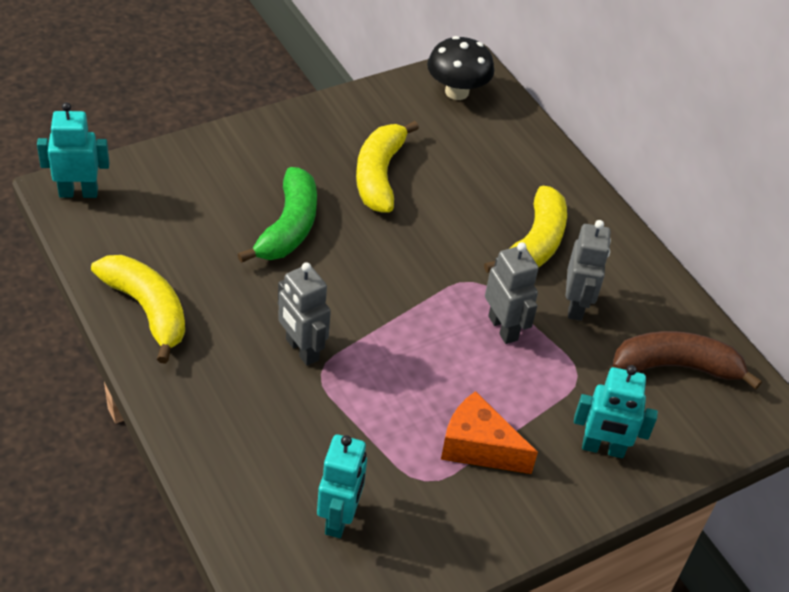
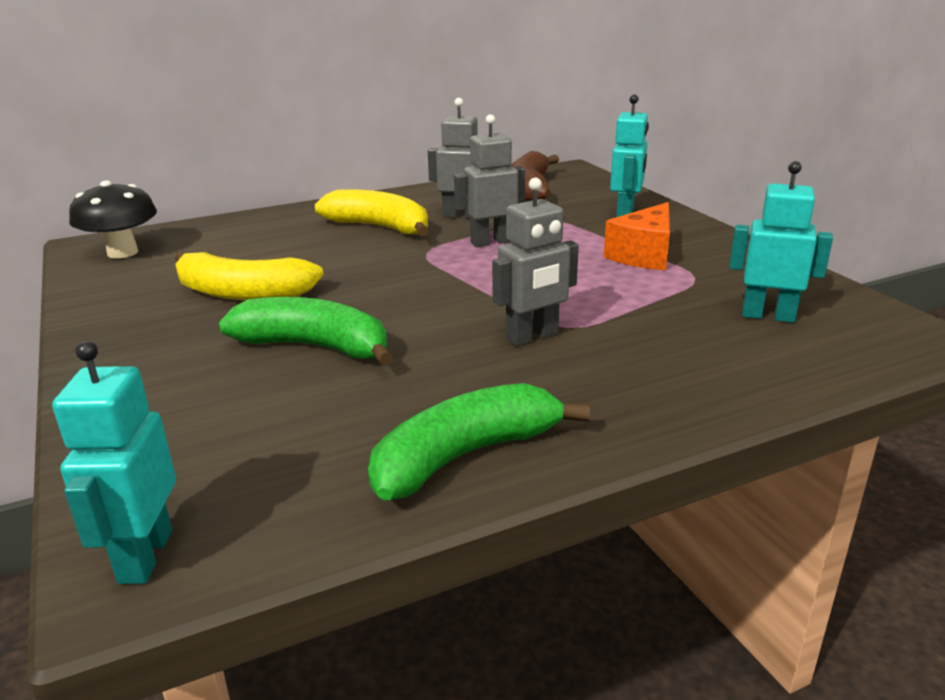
camera: 80 degrees left, 20 degrees down
yellow banana [91,255,185,364] -> green banana [368,383,590,500]

